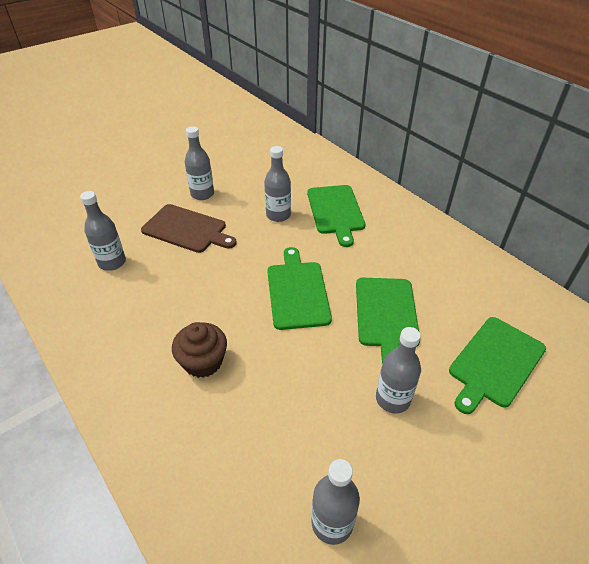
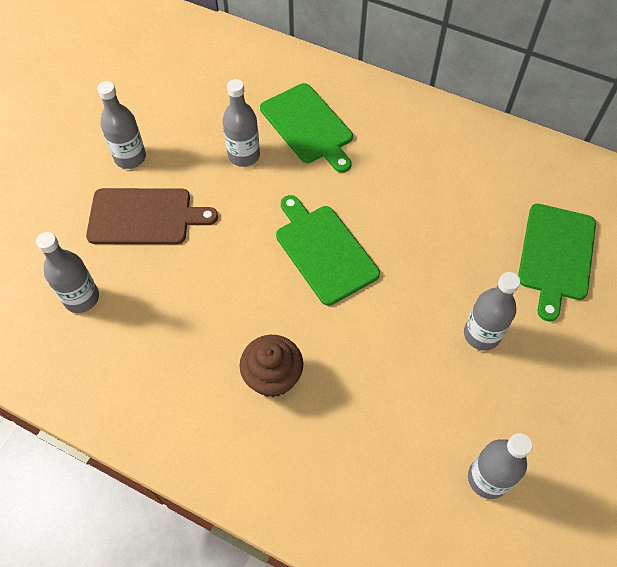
camera: 25 degrees left, 15 degrees up
green cutting board [356,278,420,364] -> none

